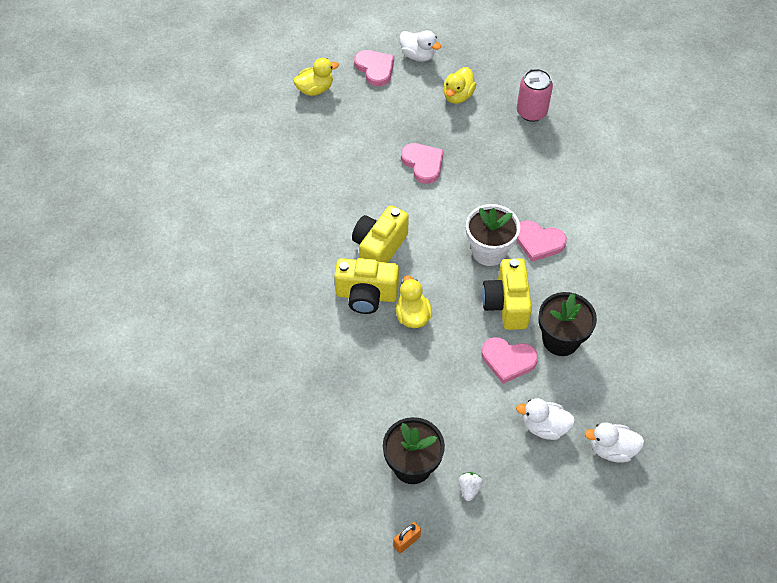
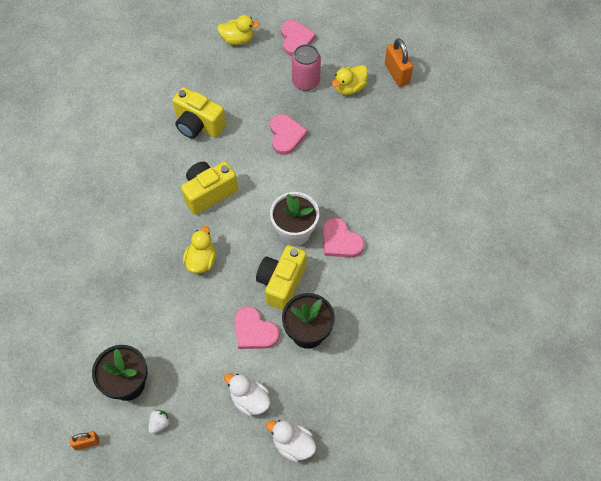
camera: 25 degrees right, 5 degrees up
yellow camera [334,258,399,314] -> yellow camera moved to [173,87,226,139]
white duck [399,30,441,62] -> none
pink can [517,69,553,122] -> pink can moved to [292,44,321,91]
none -> orange padlock [385,38,413,87]

